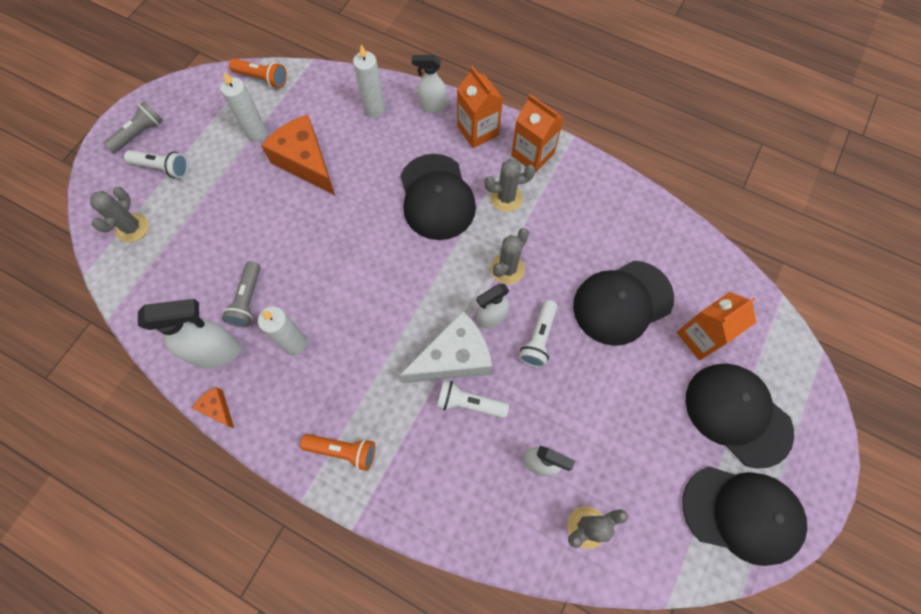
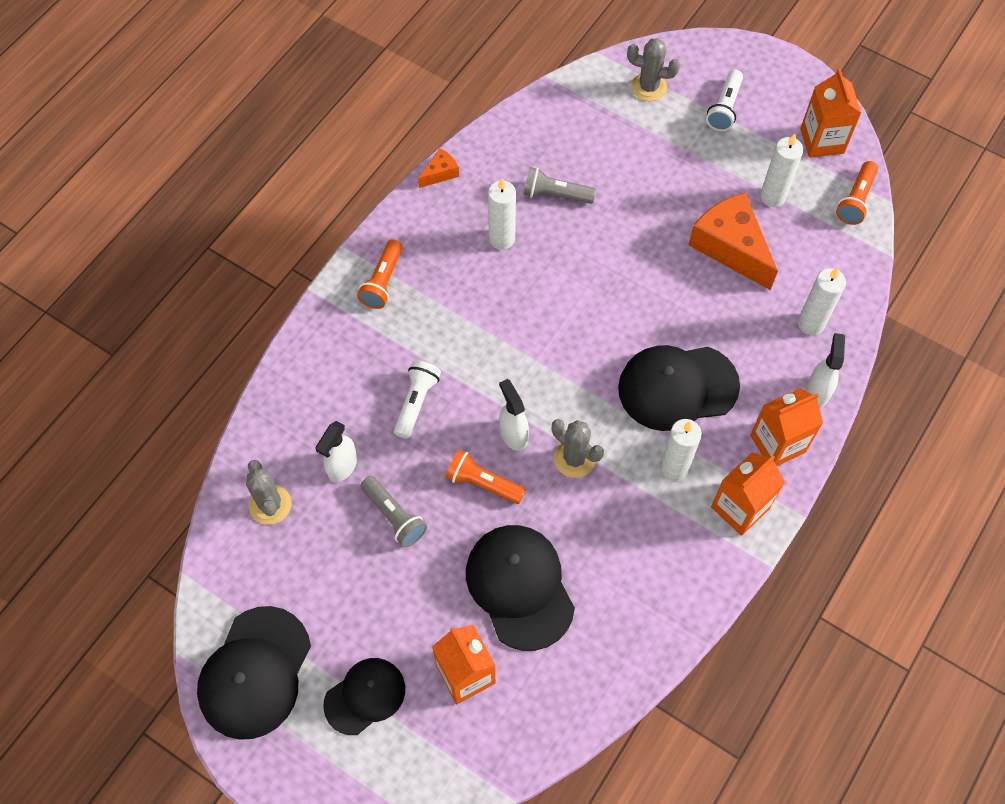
camera: 95 degrees right, 5 degrees down
grey flashlight [103,101,163,153] -> grey flashlight moved to [361,476,427,547]
white spray bottle [138,299,241,369] -> none
orange cheese [261,115,335,195] -> orange cheese turned 90 degrees counterclockwise [689,192,778,290]
white cheese [399,311,492,383] -> none
grey cactus [484,159,536,212] -> white candle [660,419,702,481]
white flashlight [519,300,557,368] -> orange flashlight [445,450,526,504]
black cap [686,363,794,469] -> black cap [323,658,405,735], size x0.63
none -> orange carton [800,69,861,158]

